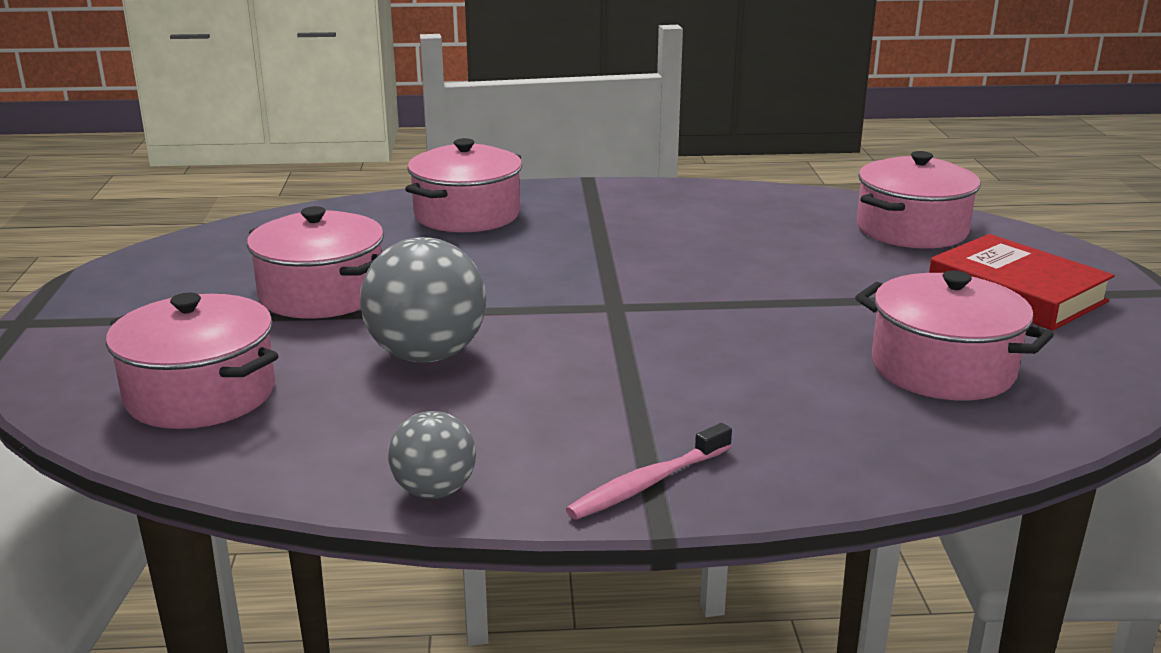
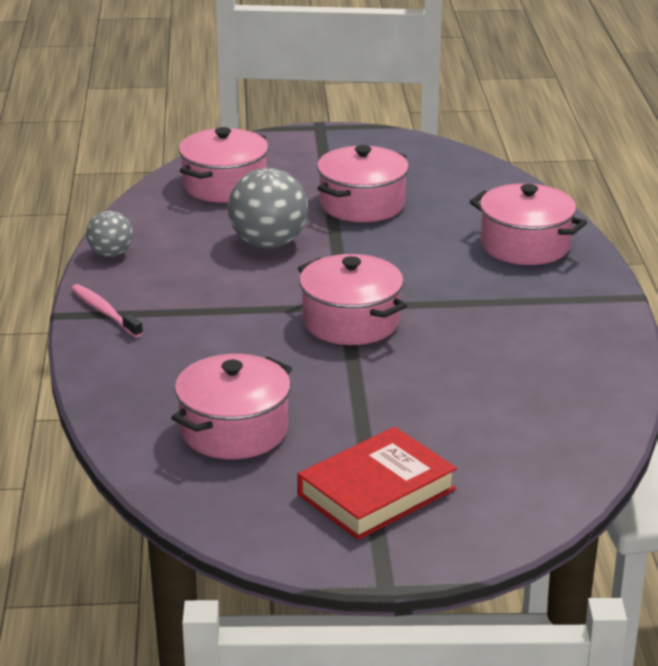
camera: 90 degrees right, 5 degrees up
pink pot [857,151,981,248] -> pink pot moved to [298,254,407,345]

